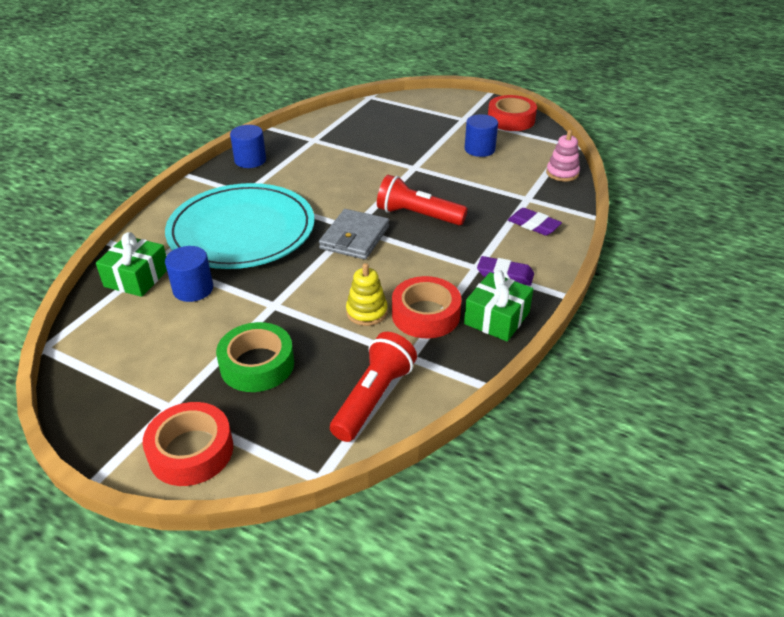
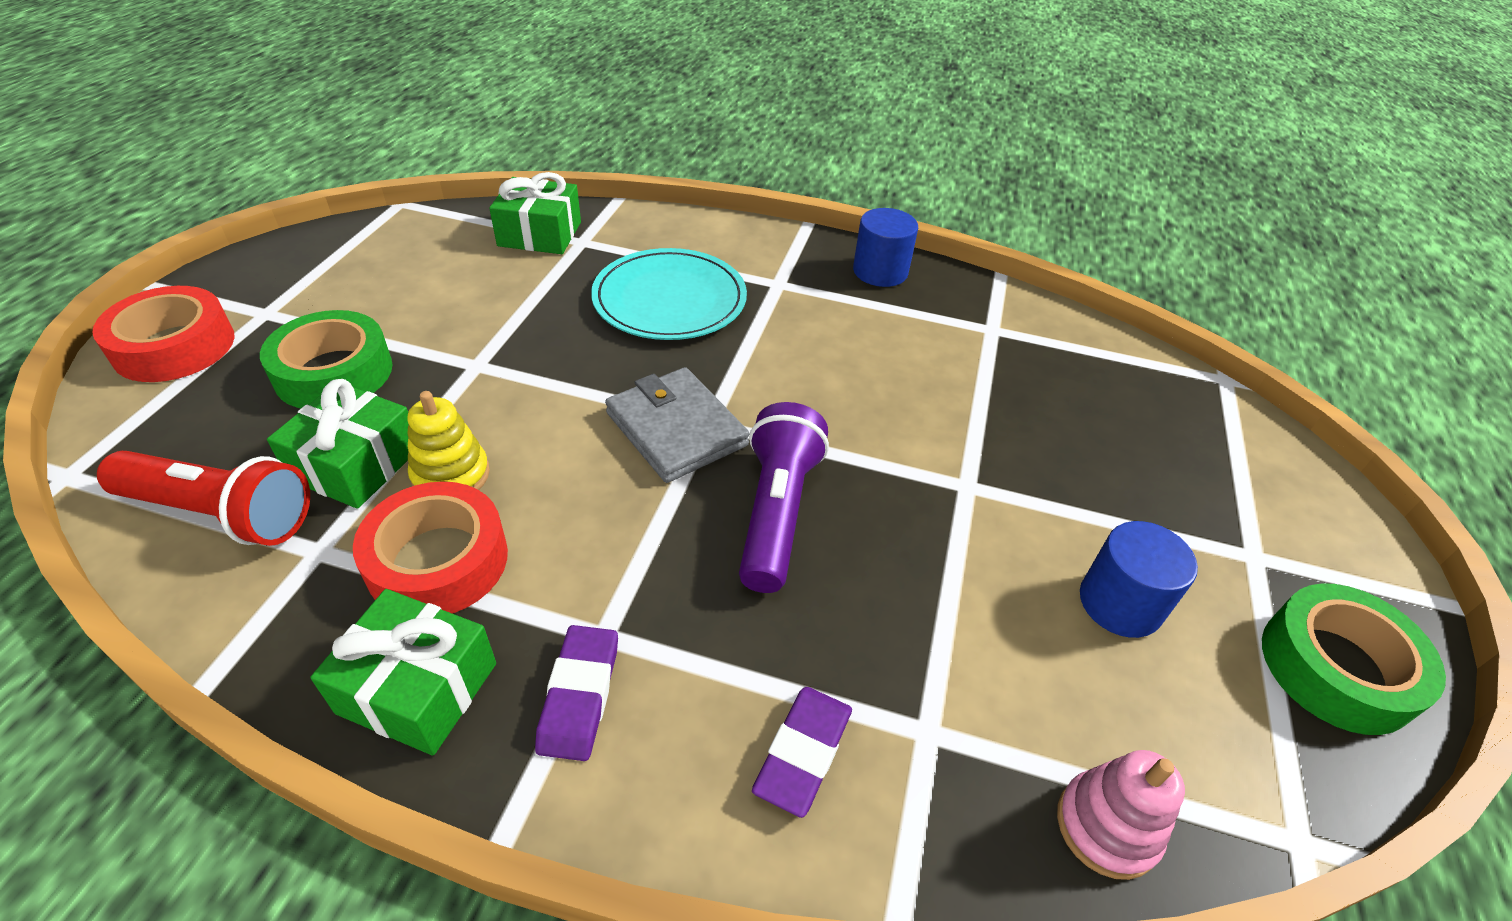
camera: 75 degrees right, 5 degrees up
turquoise plate [165,183,314,269] -> turquoise plate [591,248,747,340], size x0.64
blue cylinder [165,246,213,302] -> none
grey wallet [319,209,389,260] -> grey wallet turned 45 degrees clockwise [605,367,749,483]
red flashlight [377,175,468,225] -> purple flashlight [739,402,829,593]
red tape [488,95,537,131] -> green tape [1262,583,1446,735]
none -> green gift [267,379,409,509]

